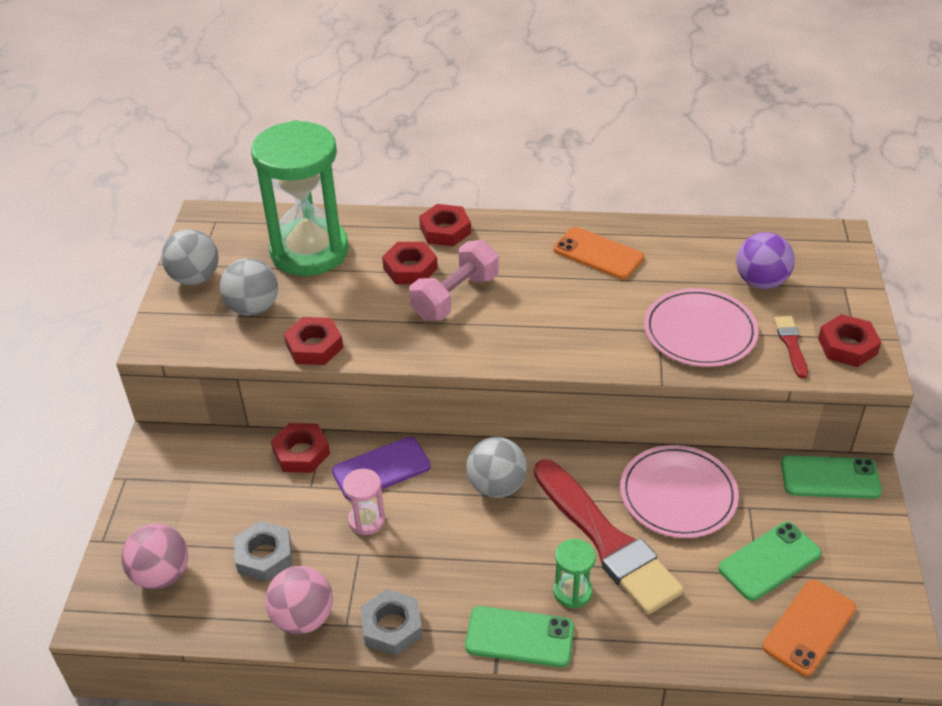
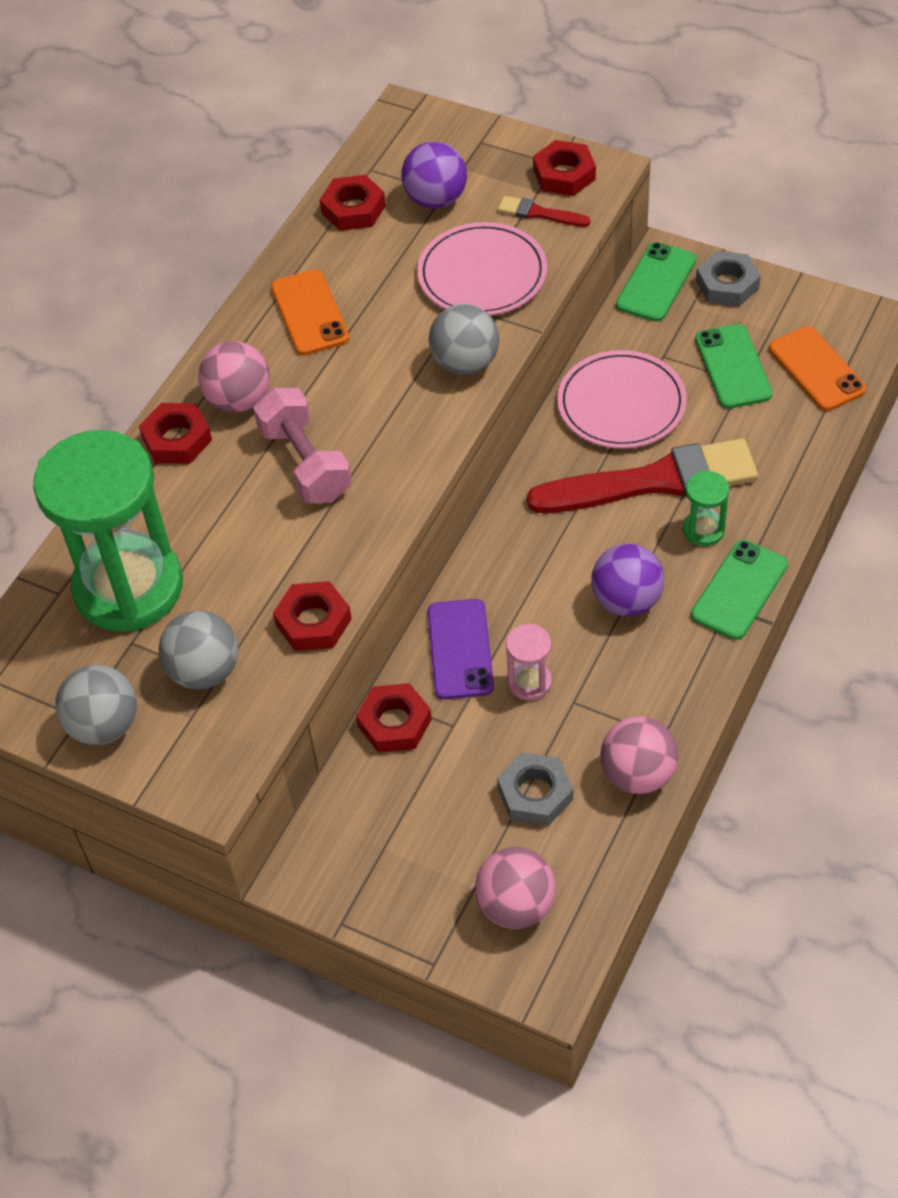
camera: 65 degrees left, 10 degrees up
grey nut [361,589,423,656] -> grey nut moved to [696,251,761,306]
red nut [382,242,438,284] -> red nut moved to [320,175,386,231]
grey ball [466,437,527,498] -> grey ball moved to [429,304,499,375]
orange phone [554,227,644,279] -> orange phone turned 75 degrees counterclockwise [271,269,349,355]
none -> pink ball [198,341,270,413]
none -> purple ball [591,543,664,616]

